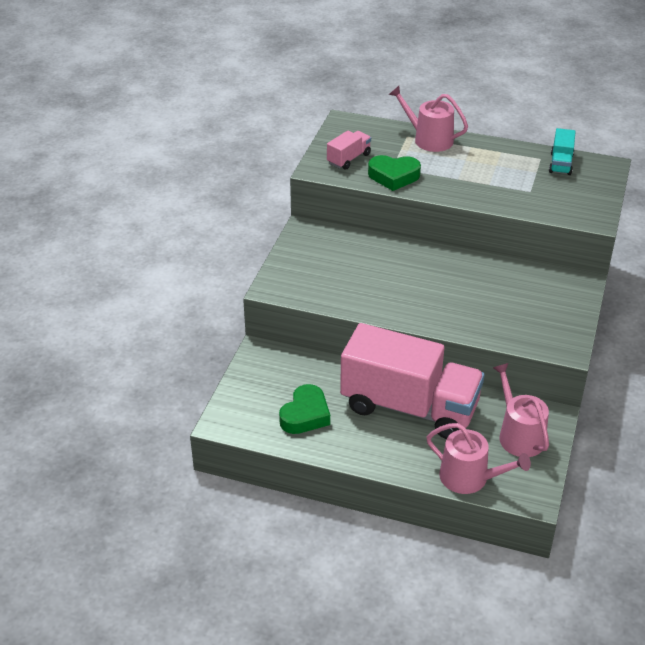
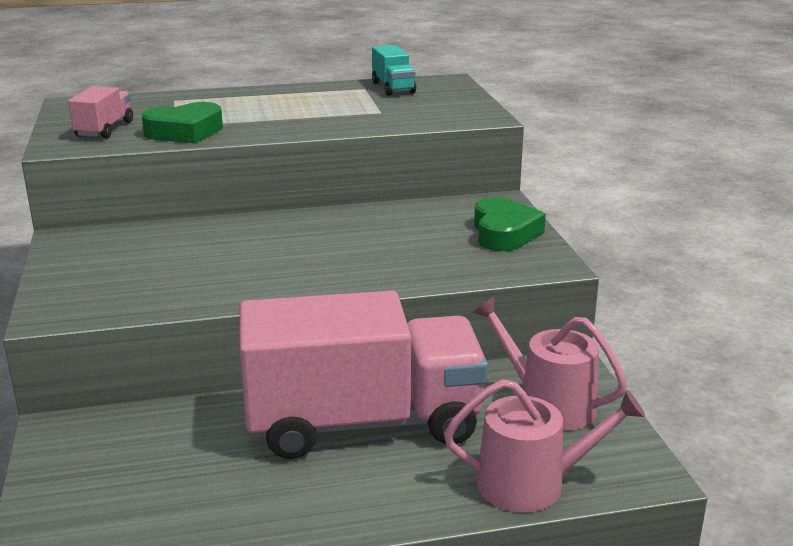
camera: 30 degrees left, 15 degrees down
green heart [279,384,330,434] -> green heart moved to [474,197,546,251]
pink watering can [389,86,468,152] -> none

